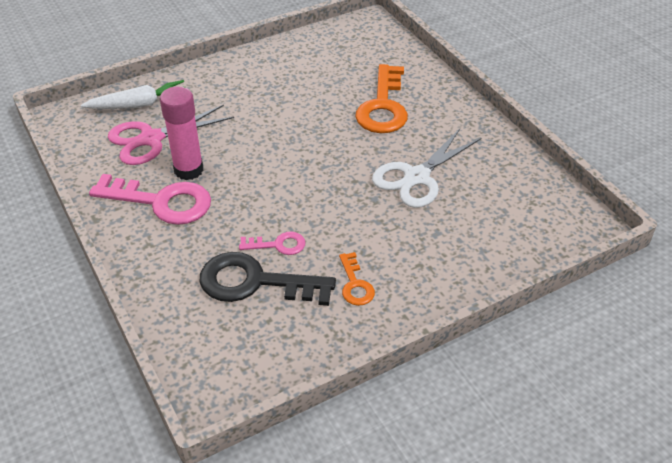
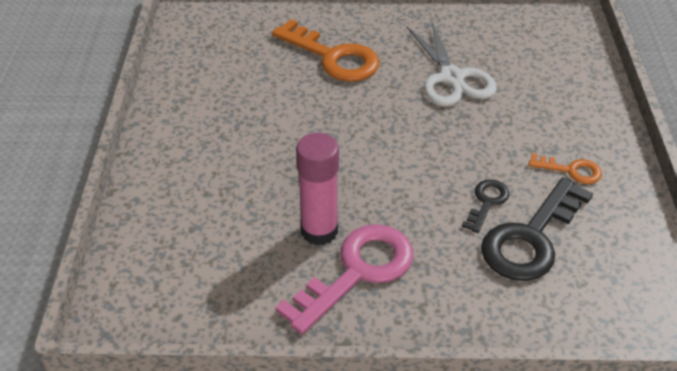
camera: 60 degrees left, 0 degrees up
white carrot [81,80,186,109] -> none
pink scissors [108,105,234,165] -> none
pink key [239,231,306,255] -> black key [462,179,509,233]

